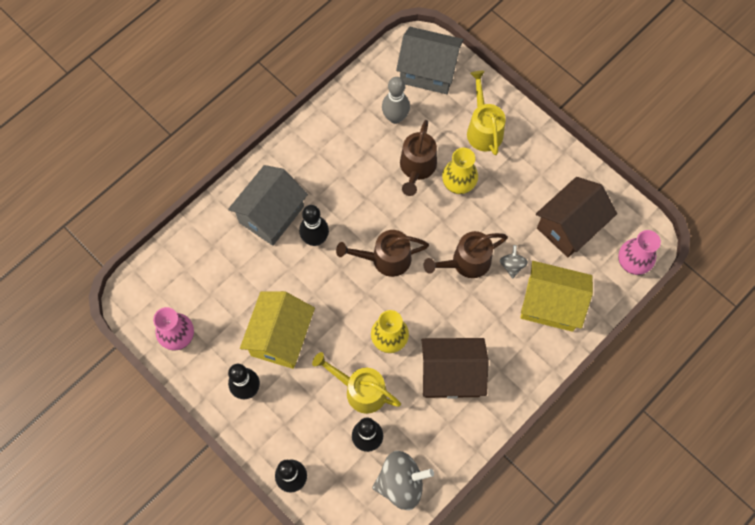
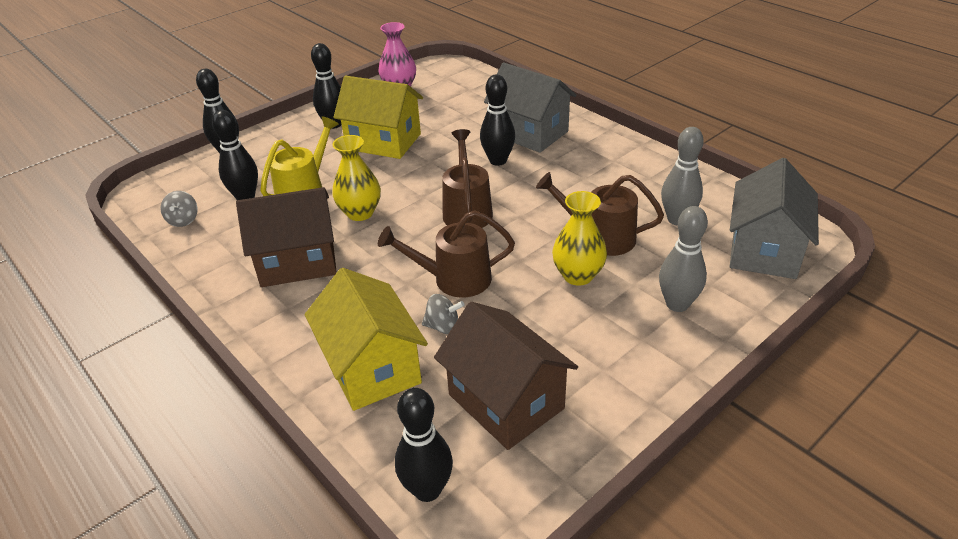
camera: 95 degrees right, 30 degrees down
grey spinning top [372,451,434,510] -> grey spinning top [161,191,198,227], size x0.51
brown house [422,338,489,399] -> brown house turned 75 degrees clockwise [236,187,337,287]
brown watering can [424,231,508,278] -> brown watering can turned 75 degrees counterclockwise [378,210,515,298]
yellow watering can [467,71,506,155] -> grey bowling pin [659,206,708,312]
yellow house [520,261,593,332] -> yellow house turned 45 degrees counterclockwise [305,268,428,411]
pink vase [618,230,661,275] -> black bowling pin [395,388,453,502]

